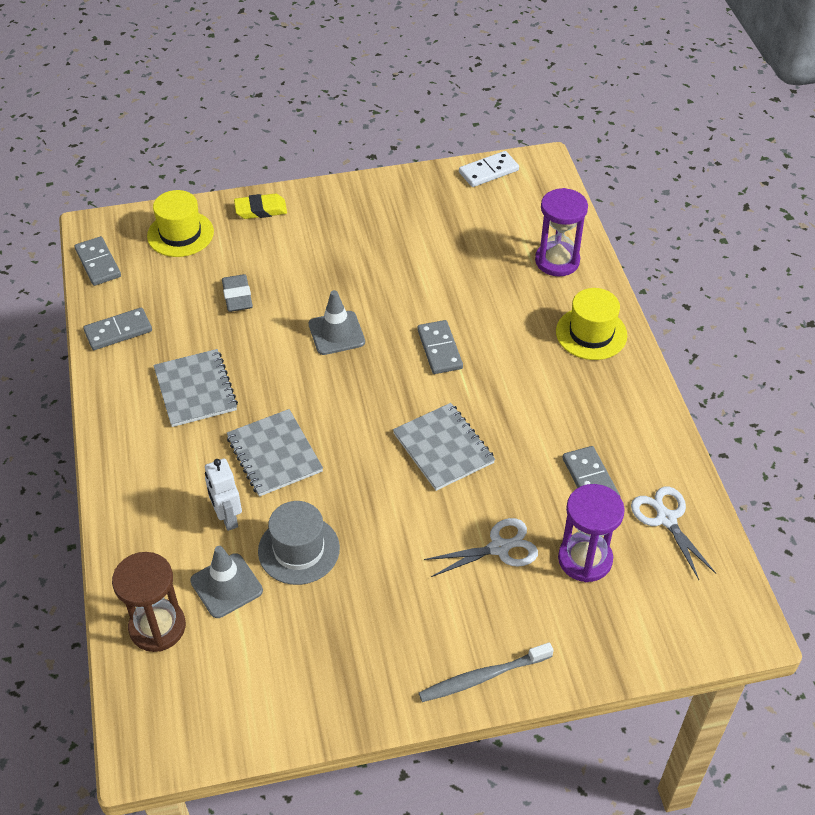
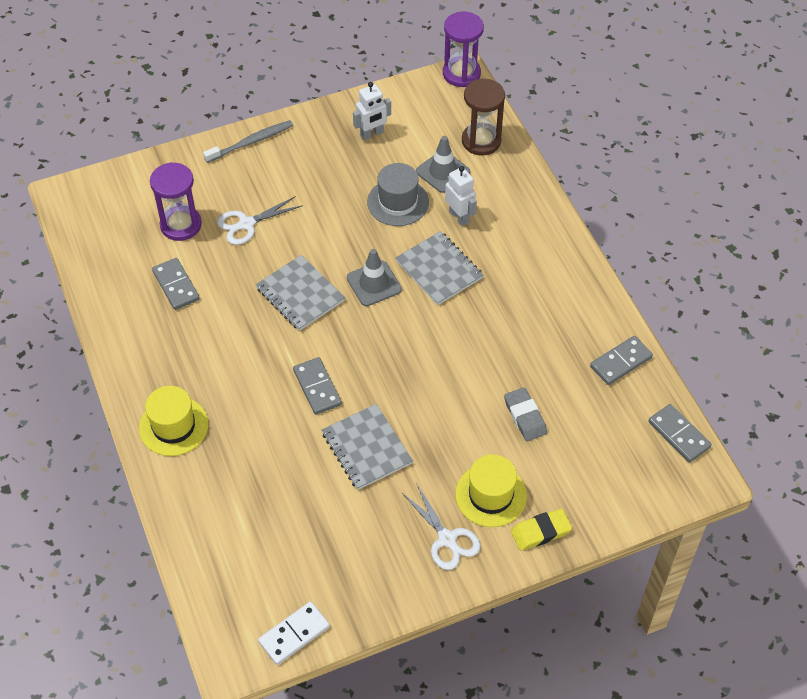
camera: 170 degrees right, 5 degrees up
yellow hat [147,190,214,257] -> yellow hat moved to [455,454,527,527]
grey notebook [153,349,238,427] -> grey notebook moved to [322,404,413,490]
grey traffic cone [309,290,365,355] -> grey traffic cone moved to [347,249,402,306]
purple hourglass [535,188,588,276] -> purple hourglass moved to [443,12,484,87]
white scissors [631,486,717,580] -> white scissors moved to [402,483,481,570]
none -> white robot [353,82,391,141]

